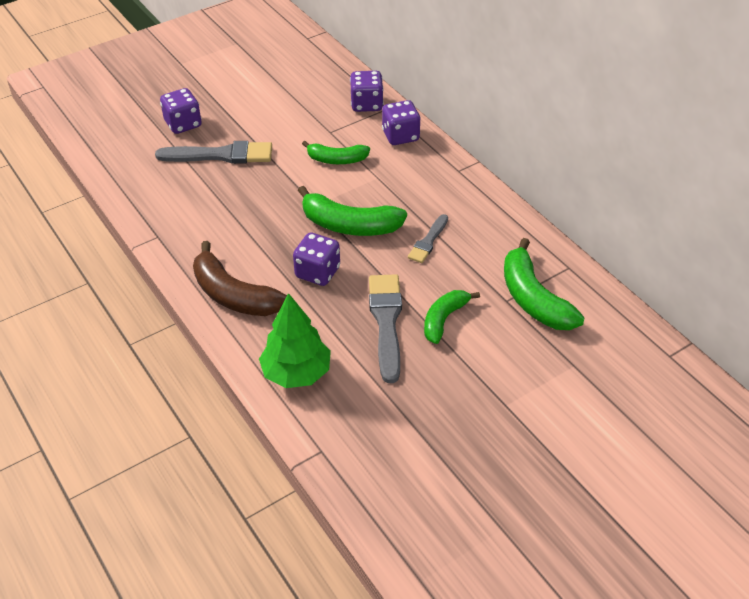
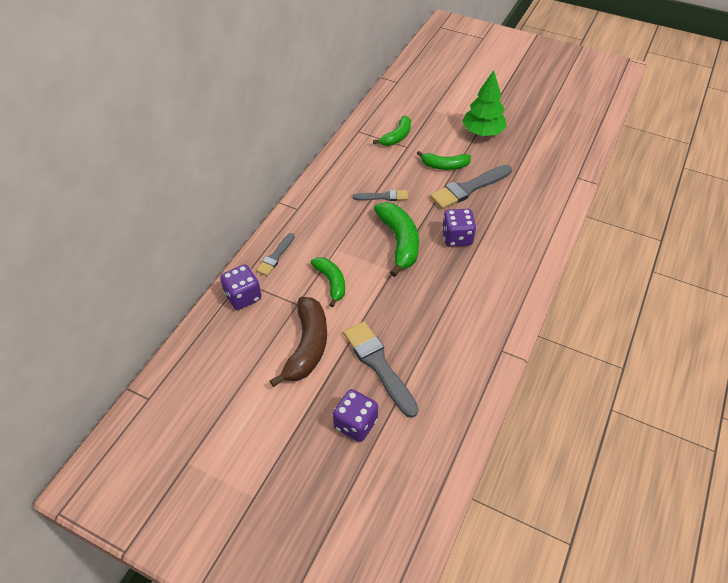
camera: 120 degrees left, 5 degrees up
brown banana [193,241,287,316] -> brown banana moved to [270,297,327,387]
green tree [259,293,331,388] -> green tree moved to [462,70,506,136]
purple dice [382,100,421,145] -> grey brush [256,233,295,276]
green banana [504,238,585,330] -> green banana [373,116,411,146], size x0.63

